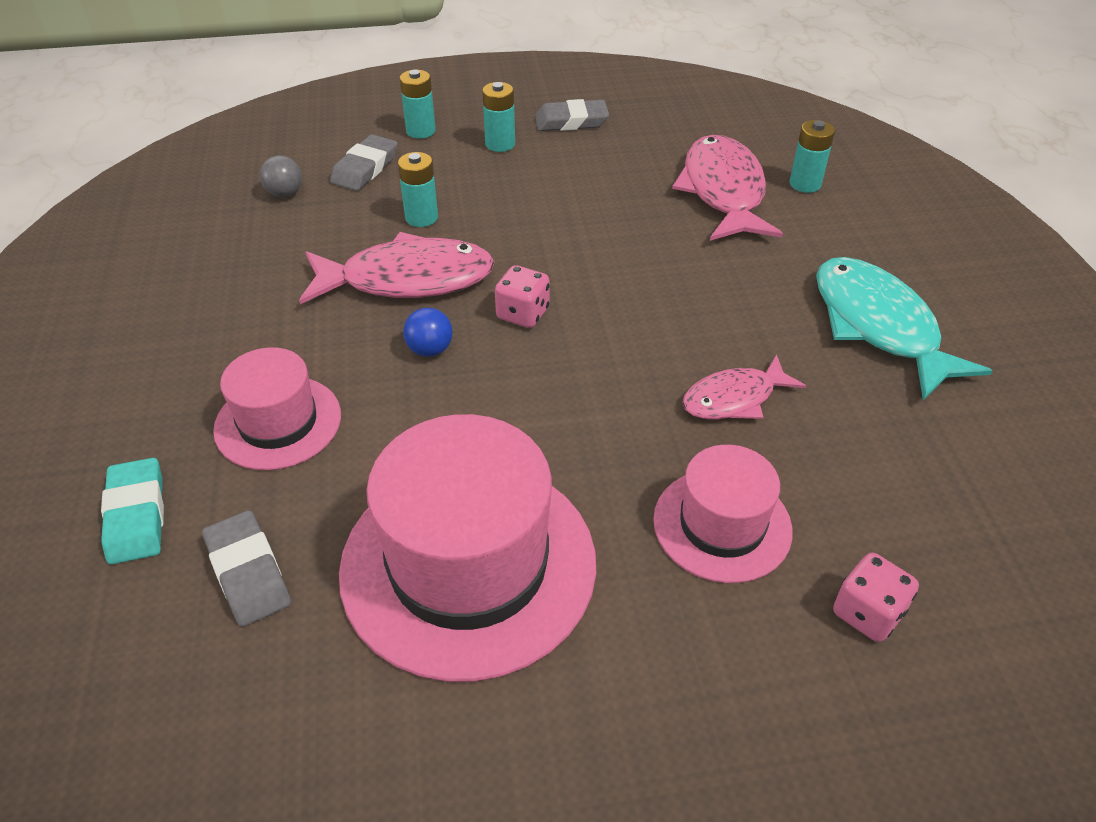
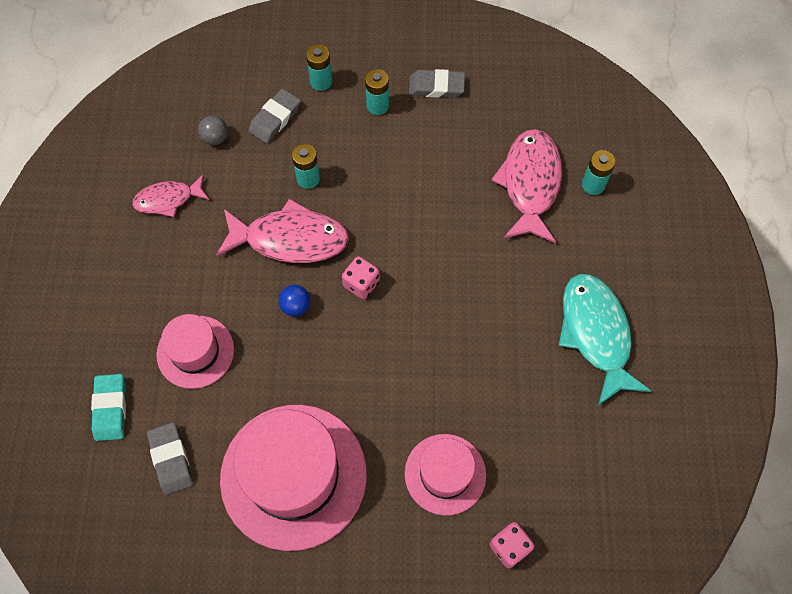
camera: 10 degrees right, 20 degrees up
pink fish [682,355,806,420] -> pink fish moved to [132,175,209,217]

